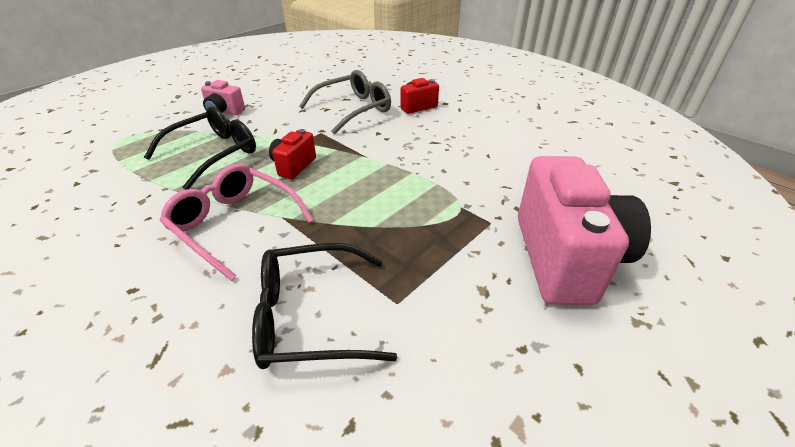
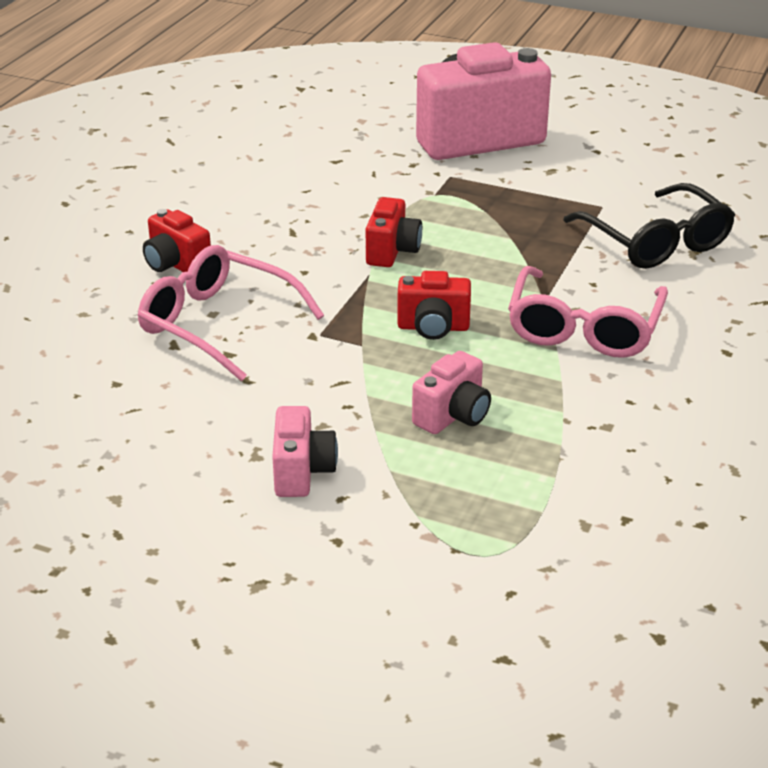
camera: 110 degrees left, 5 degrees down
black glasses [144,106,256,190] -> pink camera [412,351,491,434]
grey glasses [299,70,391,135] -> pink glasses [138,245,324,382]
none -> red camera [366,197,422,267]

